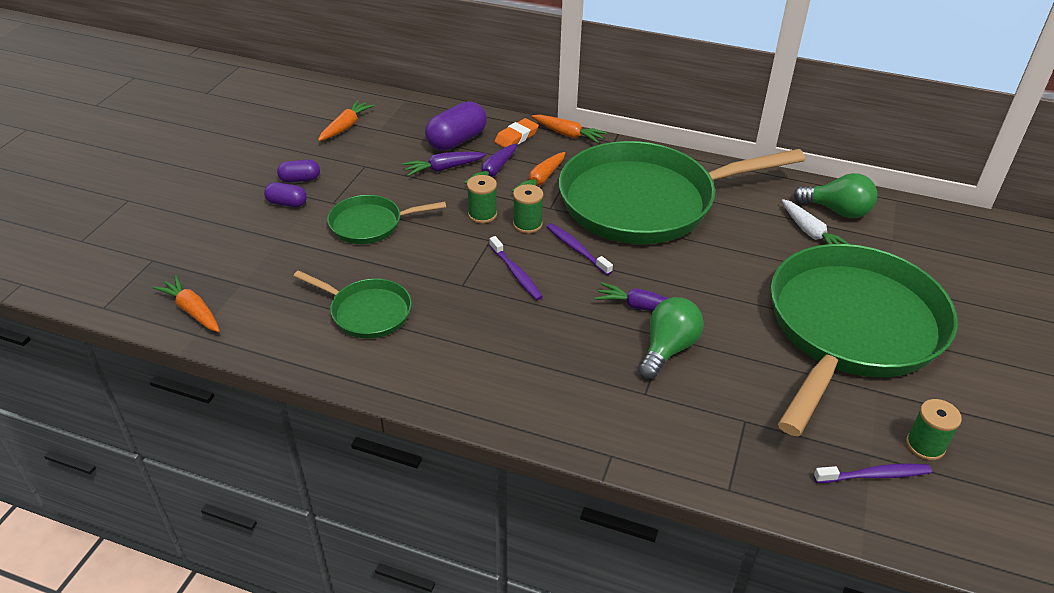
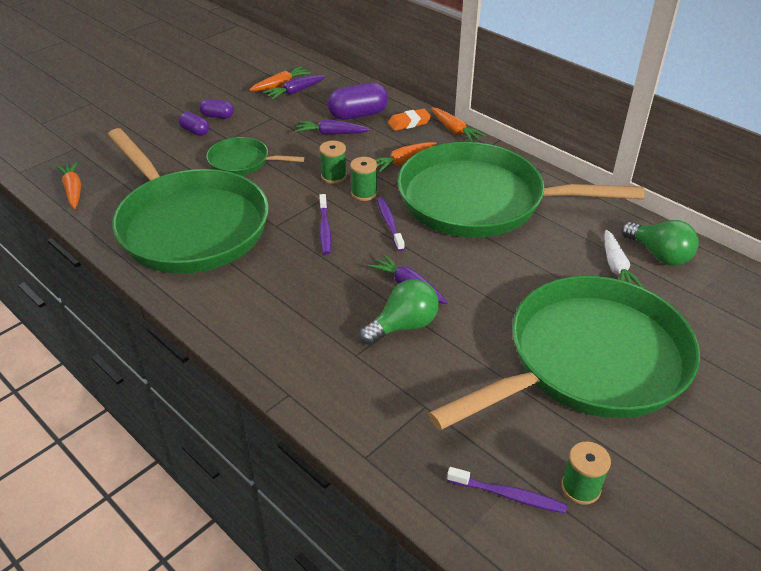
camera: 25 degrees right, 0 degrees up
green pan [294,270,412,339] -> green pan [108,128,269,274], size x2.21
purple carrot [464,144,517,184] -> purple carrot moved to [263,75,326,100]

